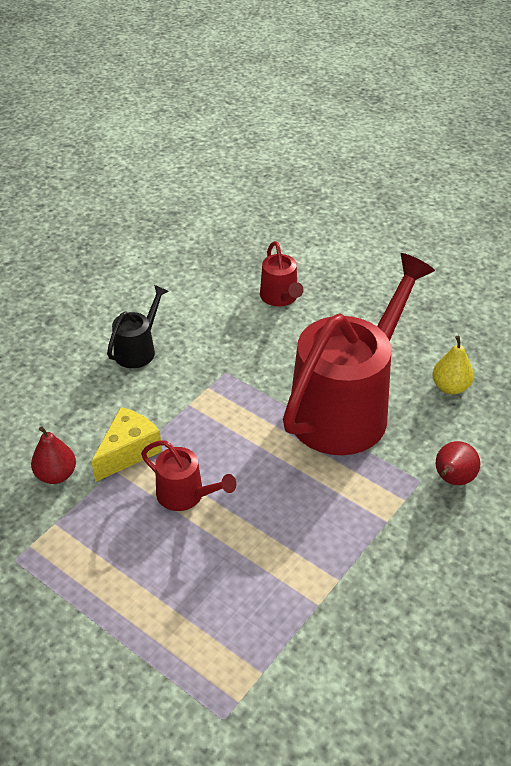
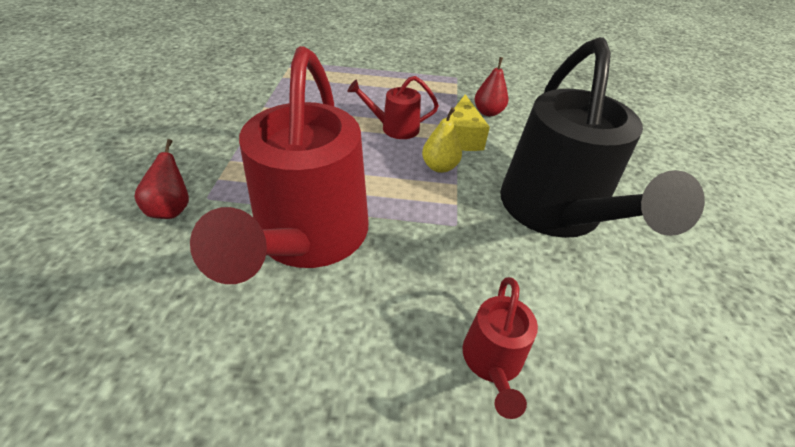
camera: 145 degrees right, 0 degrees up
black watering can [107,285,169,368] -> black watering can [500,37,705,238], size x2.27
red watering can [260,241,304,307] -> red watering can turned 120 degrees counterclockwise [463,277,538,419]
yellow pear [433,336,474,394] -> yellow pear moved to [422,108,462,173]

